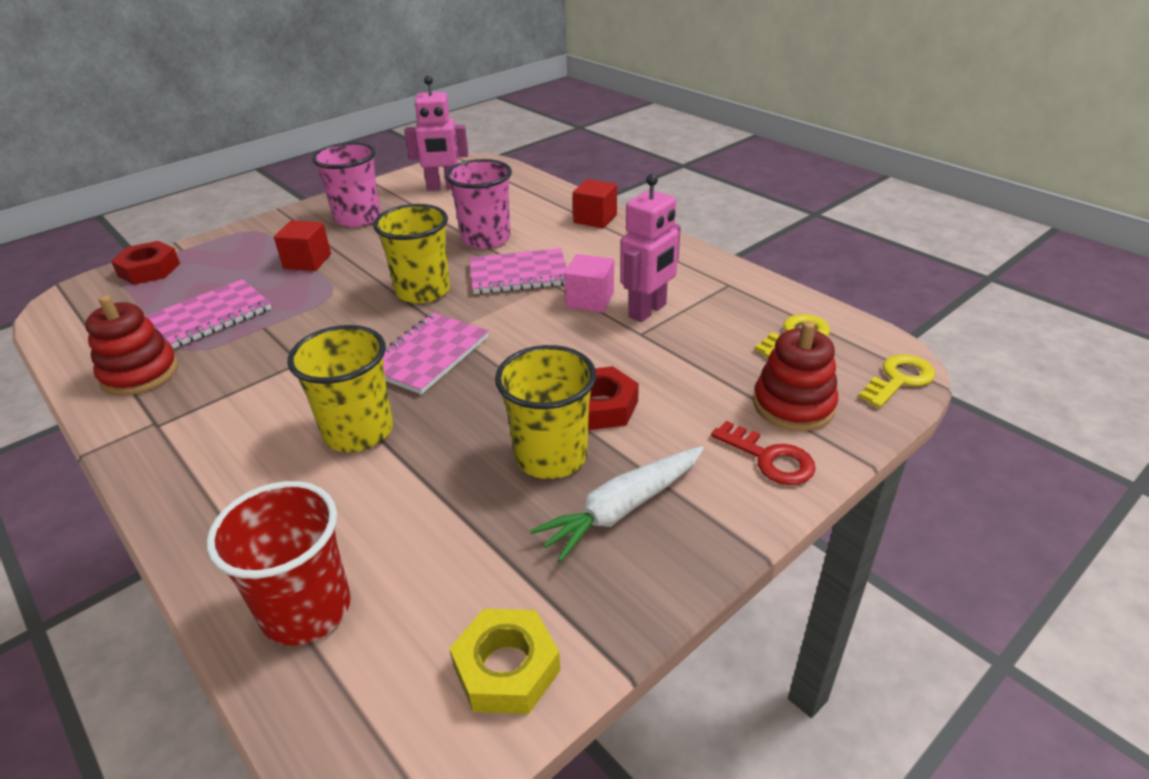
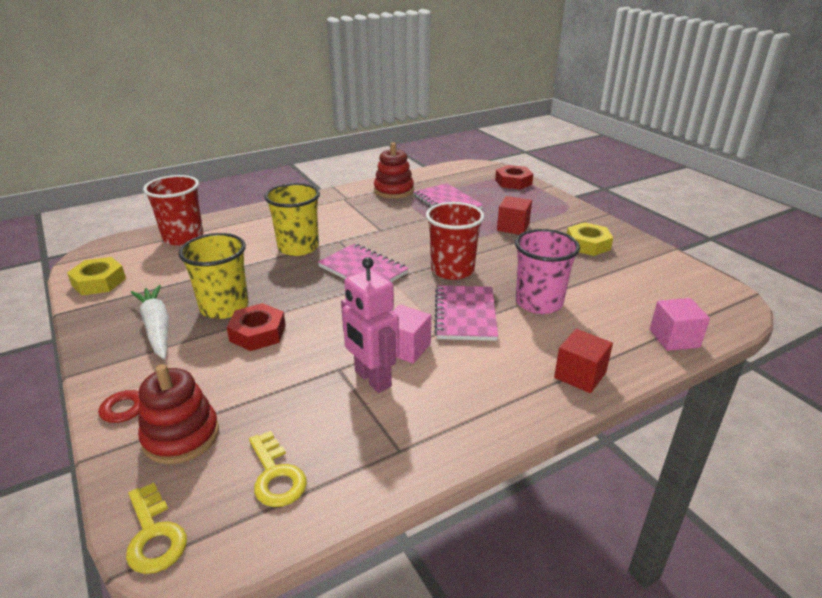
camera: 100 degrees right, 5 degrees down
pink cup [312,142,381,227] -> yellow nut [567,222,613,256]
yellow cup [373,204,450,303] -> red cup [426,202,484,280]
pink robot [405,76,468,191] -> none
none -> pink cube [650,298,710,351]

